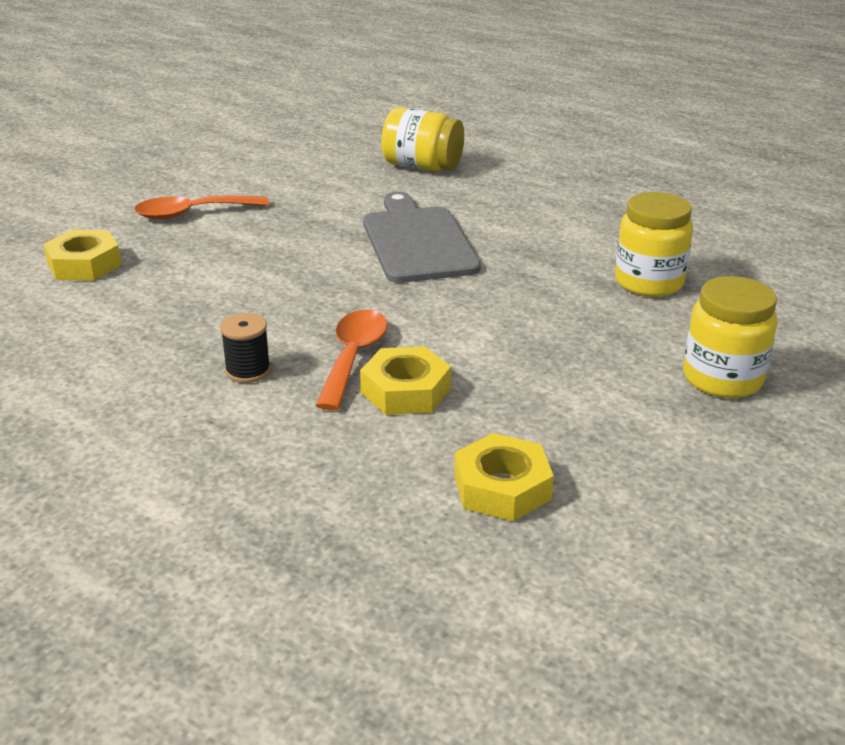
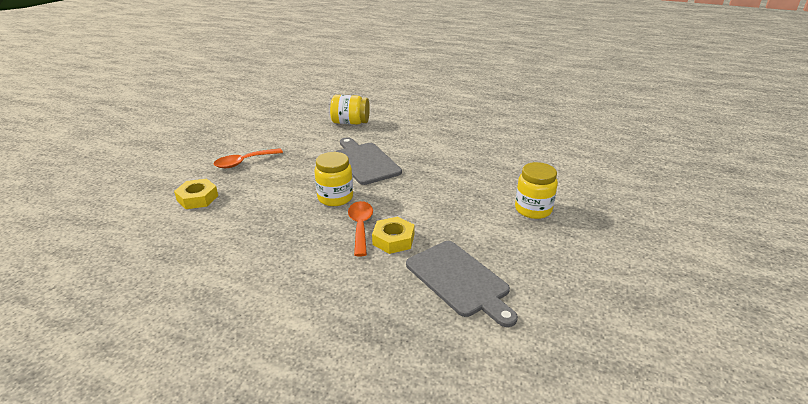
camera: 15 degrees left, 0 degrees up
black spool [220,313,271,383] -> none
yellow nut [454,433,554,522] -> grey cutting board [406,241,518,327]
yellow jar [615,192,693,297] -> yellow jar moved to [314,152,353,206]

